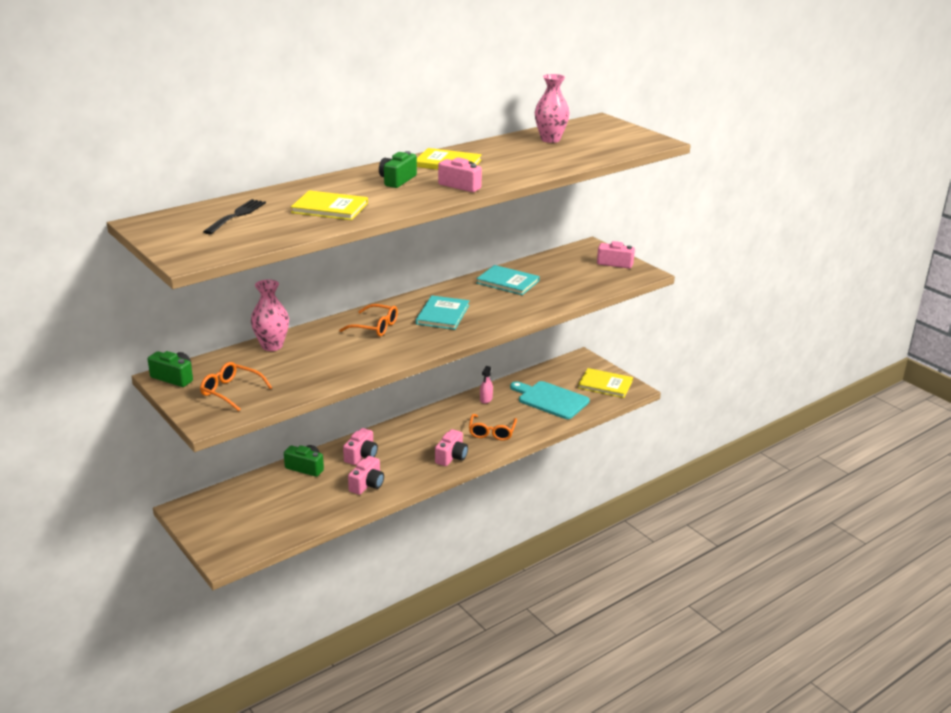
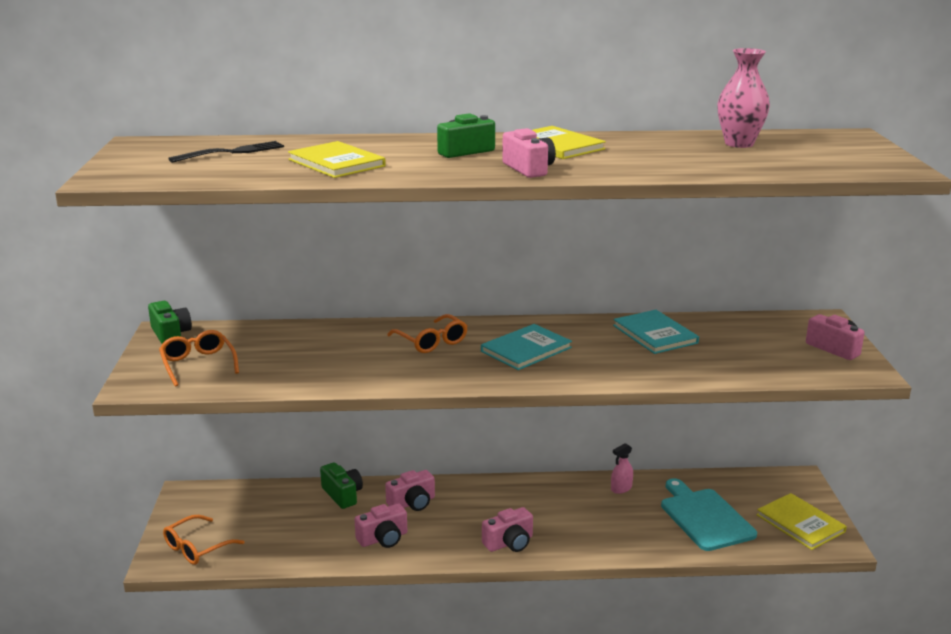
camera: 35 degrees right, 5 degrees down
pink vase [251,279,289,351] -> none
orange glasses [469,414,517,441] -> orange glasses moved to [163,515,245,565]

